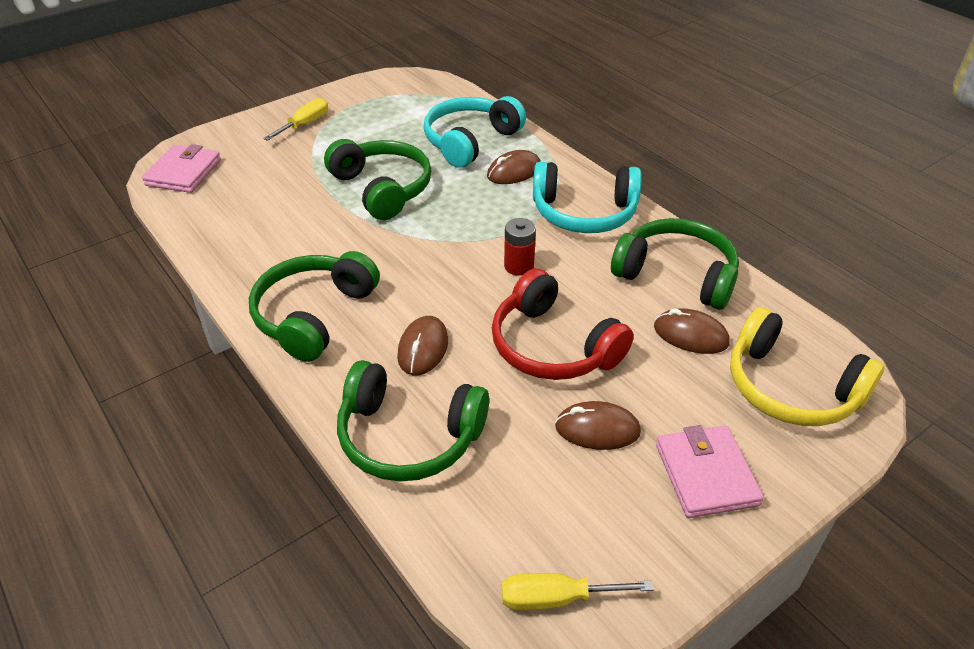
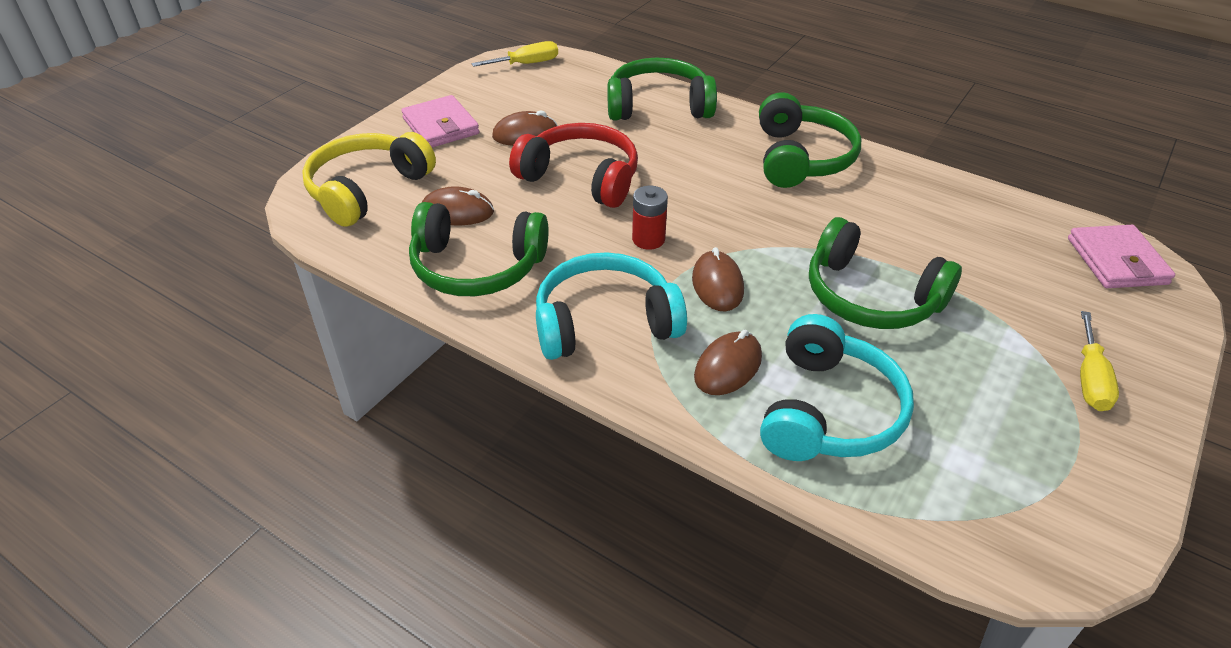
camera: 160 degrees right, 0 degrees up
brown mouse [397,316,448,376] -> brown mouse moved to [692,247,744,312]
yellow headphones [730,307,885,426] -> yellow headphones turned 75 degrees counterclockwise [302,132,436,227]

